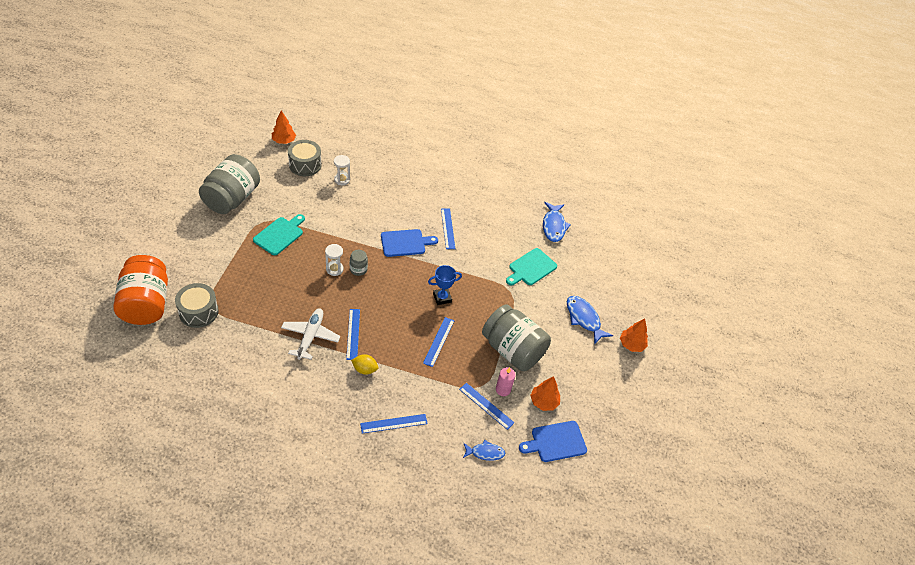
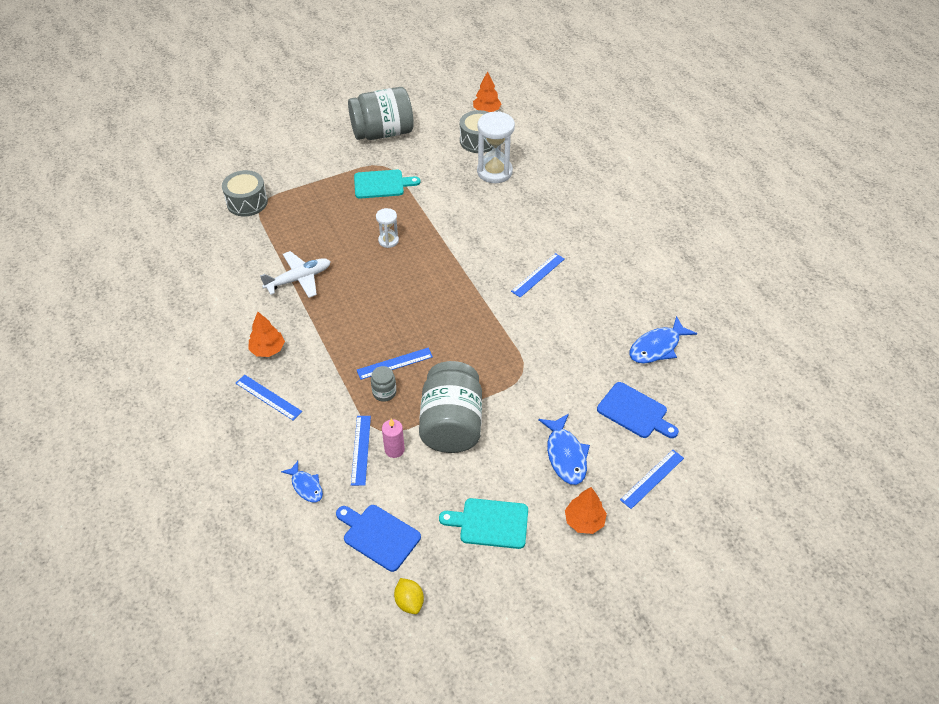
camera: 55 degrees right, 0 degrees up
orange jar [113,255,168,325] -> none
white hourglass [334,155,350,185] -> white hourglass [477,111,515,183], size x1.86
blue ruler [346,309,360,360] -> blue ruler moved to [620,450,684,509]
grey jar [350,250,368,276] -> grey jar moved to [371,366,396,402]
yellow lemon [351,354,378,374] -> yellow lemon moved to [394,578,424,614]
blue cutting board [381,229,438,257] -> blue cutting board moved to [597,382,679,438]
blue trophy [428,265,462,305] -> none
turquoise cutting board [506,248,557,286] -> turquoise cutting board moved to [439,498,528,549]
orange tree [530,376,560,411] -> orange tree moved to [248,312,285,357]
blue fish [567,296,613,345] -> blue fish turned 150 degrees clockwise [538,414,590,485]

